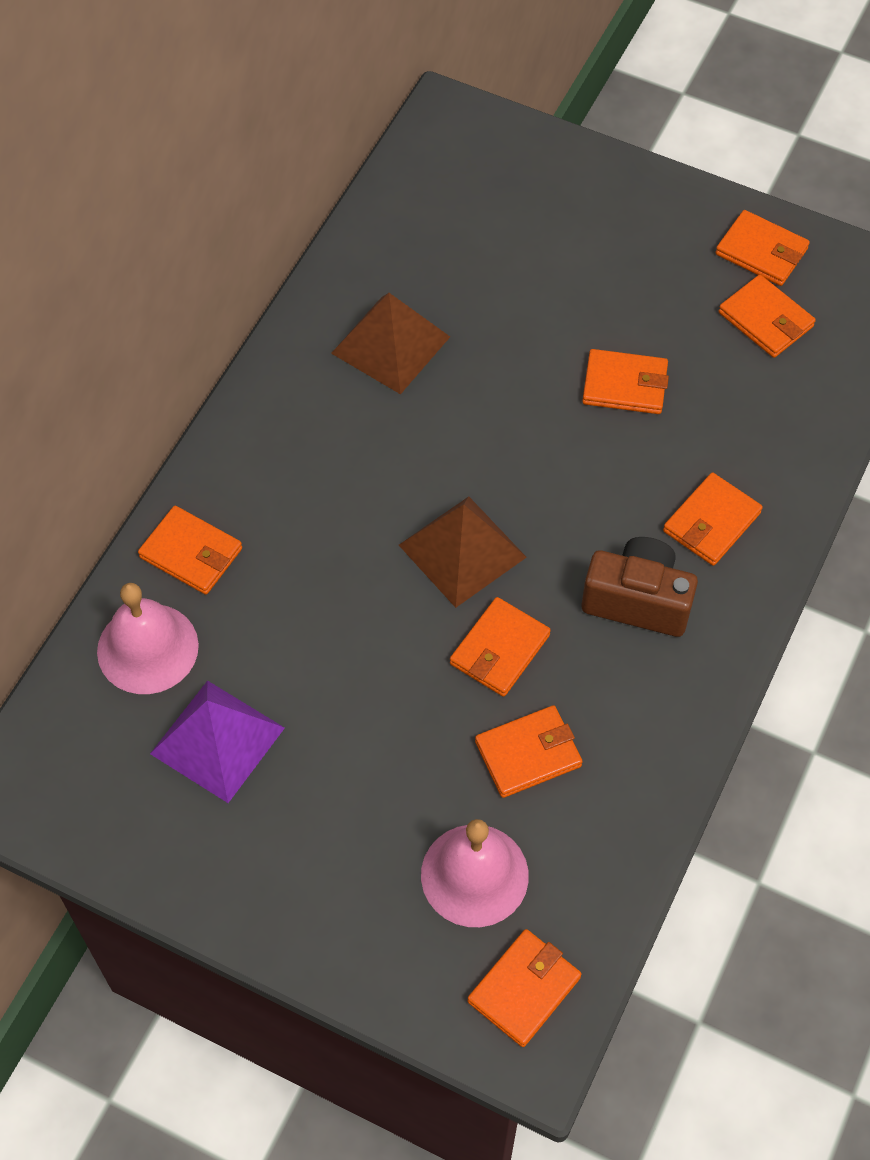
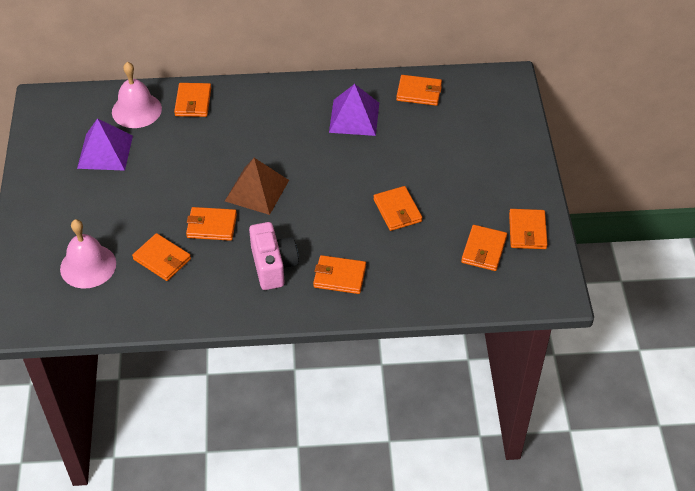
camera: 60 degrees right, 10 degrees down
brown pyramid [331,293,450,394] -> purple pyramid [329,84,379,136]
orange wallet [467,929,582,1047] -> orange wallet moved to [396,75,442,106]
brown camera [581,537,698,637] -> pink camera [249,222,299,290]

